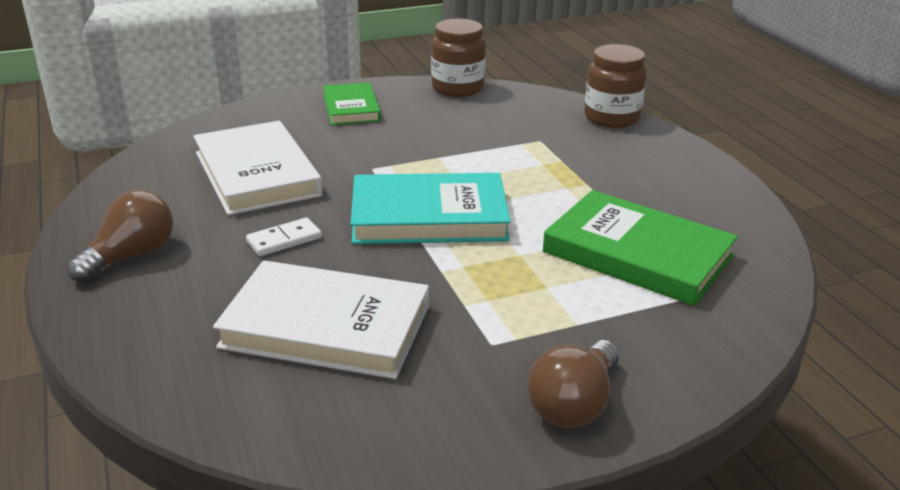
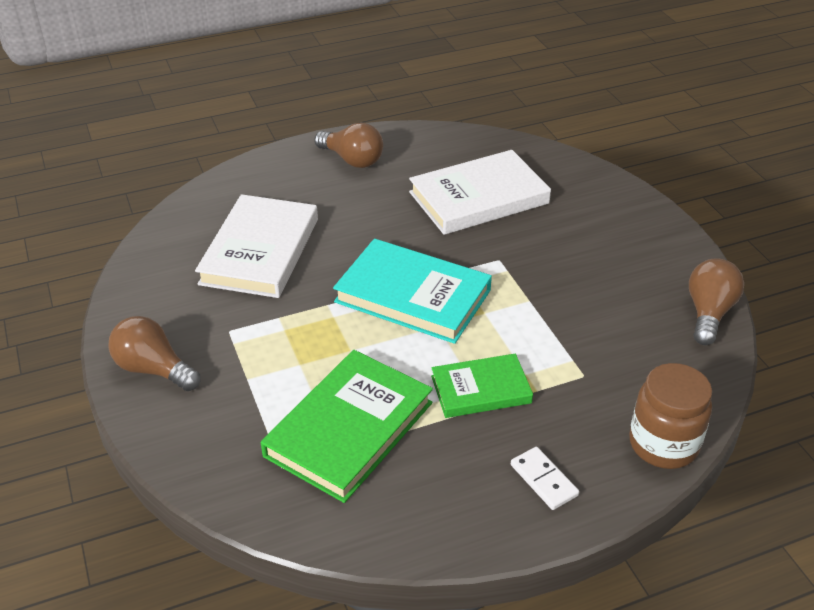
camera: 90 degrees right, 10 degrees up
white domino [246,217,322,256] -> white domino moved to [511,447,579,510]
green book [323,82,381,125] -> green book moved to [431,354,533,418]
turquoise book [351,173,511,244] -> turquoise book turned 60 degrees counterclockwise [333,239,492,344]
brown jar [431,19,486,97] -> brown light bulb [689,259,744,345]

